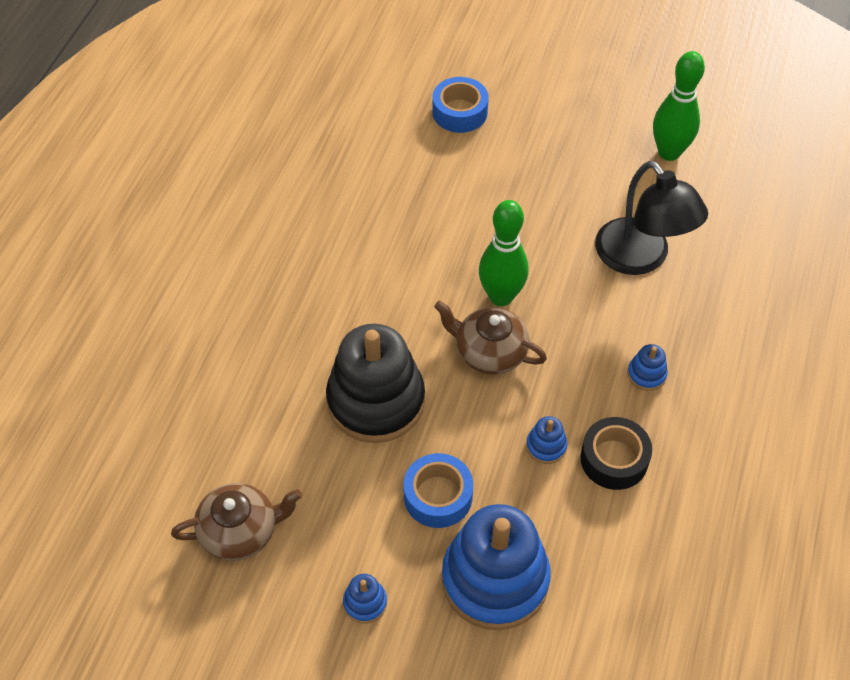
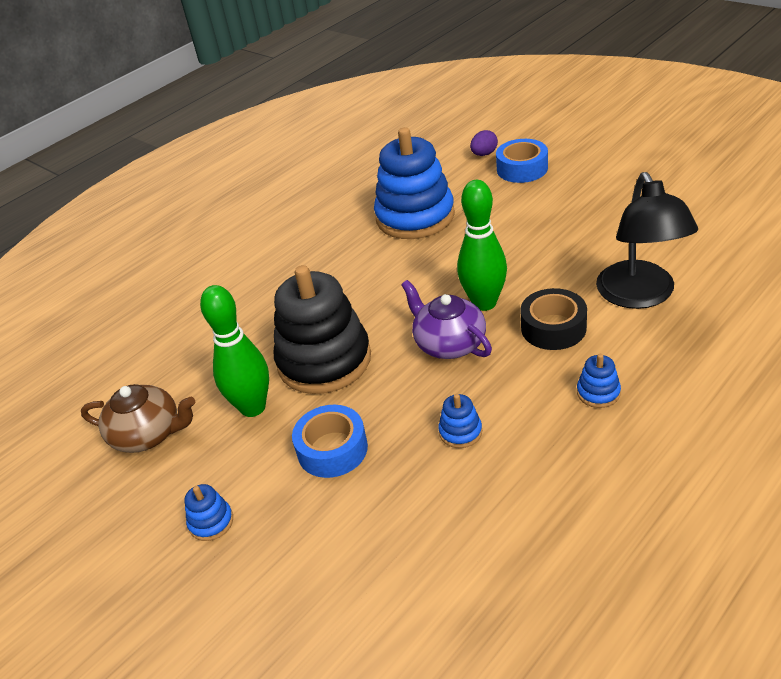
camera: 30 degrees right, 15 degrees down
brown teapot [434,301,547,375] -> purple teapot [401,280,492,359]
blue stacking toy [442,504,551,630] -> blue stacking toy moved to [374,127,455,239]
black tape [581,417,652,490] -> black tape moved to [520,288,587,350]
green bowling pin [653,51,705,161] -> green bowling pin moved to [200,285,269,417]
none -> purple egg [470,130,498,156]

